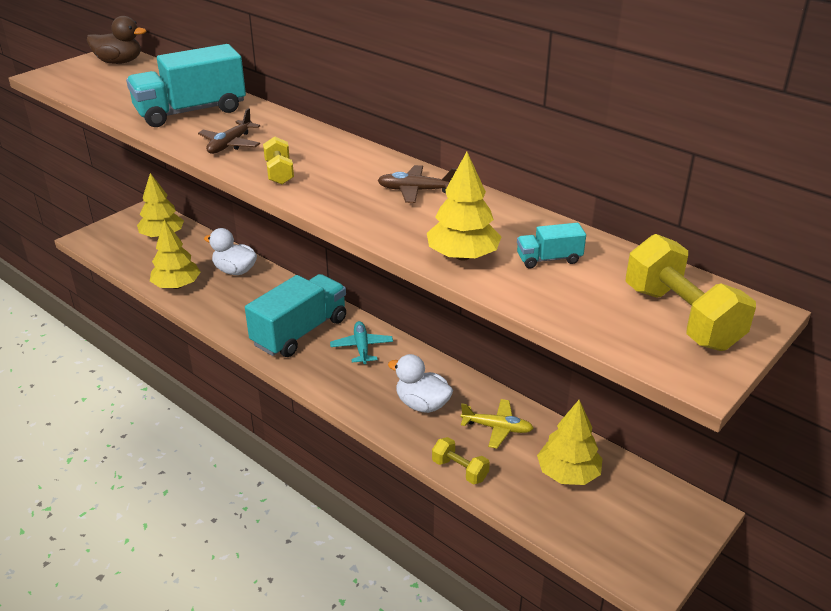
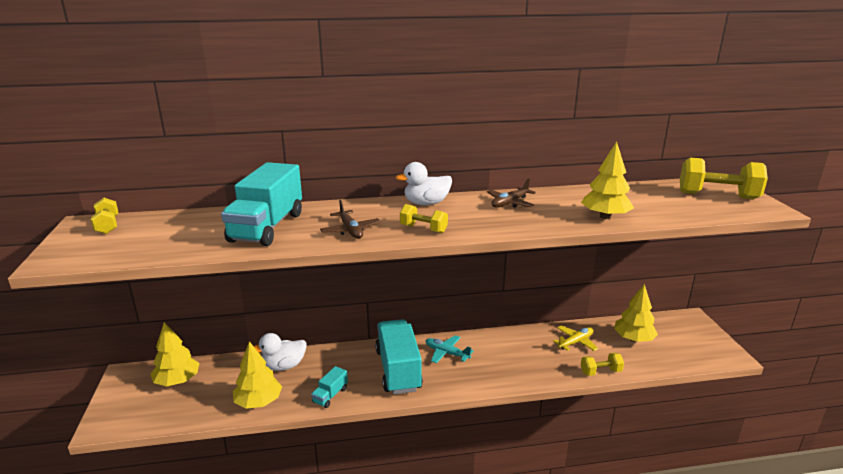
camera: 50 degrees left, 10 degrees down
brown duck [87,16,146,64] -> yellow dumbbell [91,198,118,234]
white duck [388,354,453,413] -> white duck moved to [396,162,452,205]
turquoise truck [517,223,586,269] -> turquoise truck moved to [311,366,348,408]

